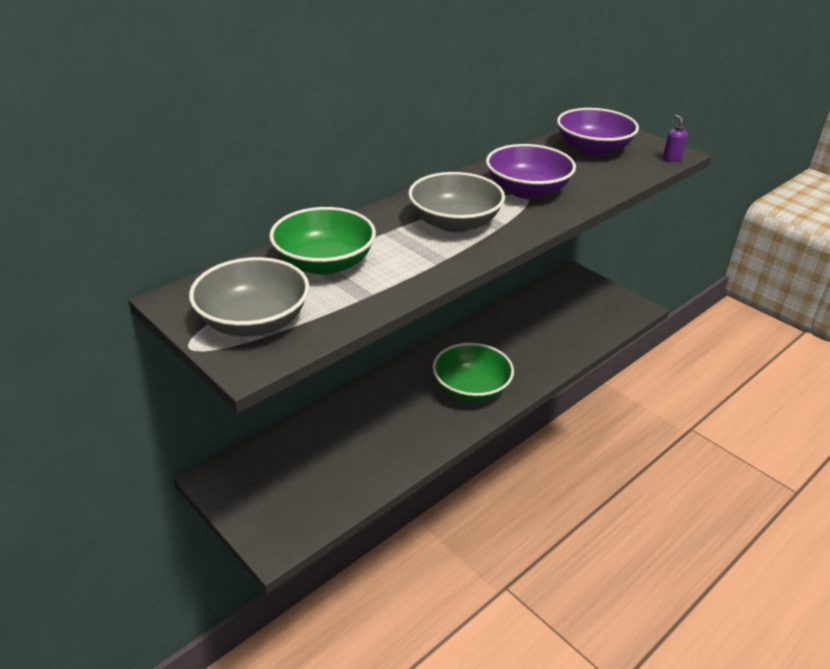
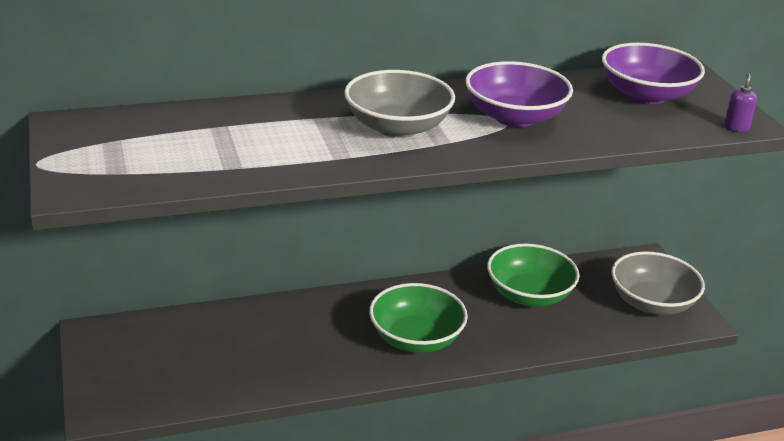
camera: 25 degrees right, 5 degrees down
grey bowl [189,257,310,336] -> grey bowl moved to [611,251,705,315]
green bowl [269,207,376,275] -> green bowl moved to [487,244,579,307]

